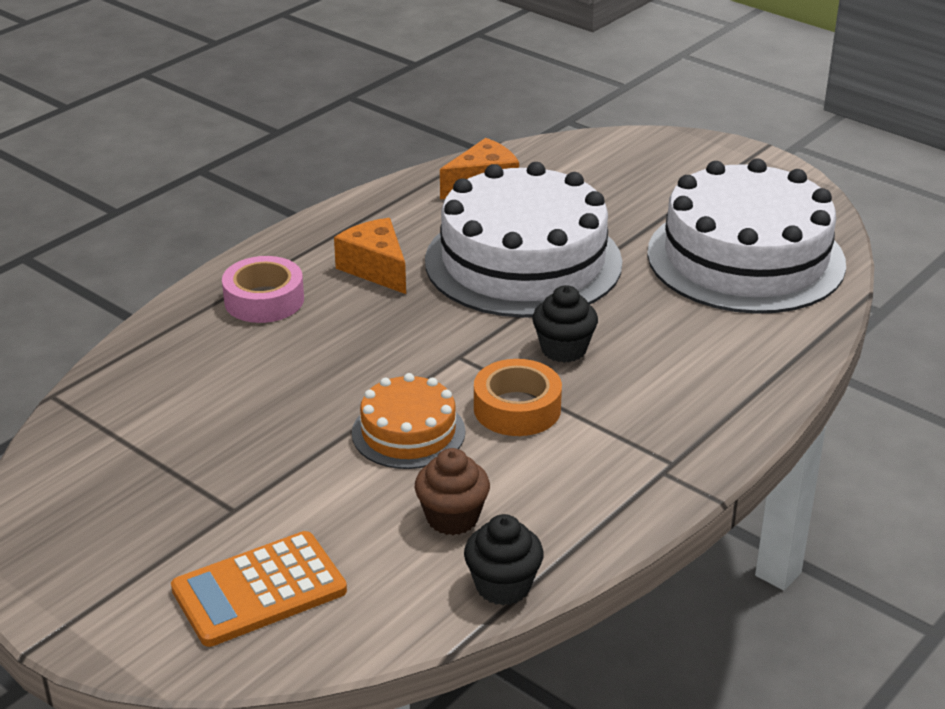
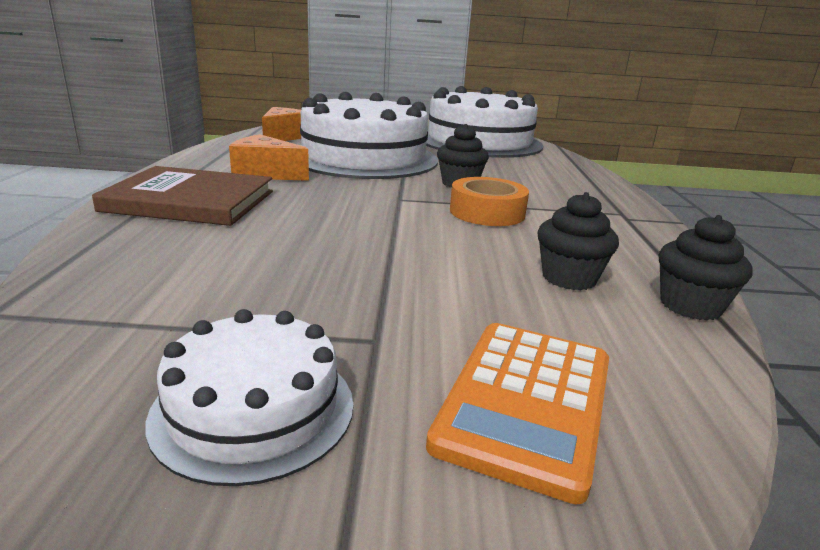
camera: 40 degrees left, 10 degrees down
pink tape [222,256,304,323] -> brown book [92,166,273,226]
orange cake [352,373,465,469] -> none
brown cupcake [415,448,490,535] -> black cupcake [537,192,619,290]
none -> white cake [145,309,353,486]

